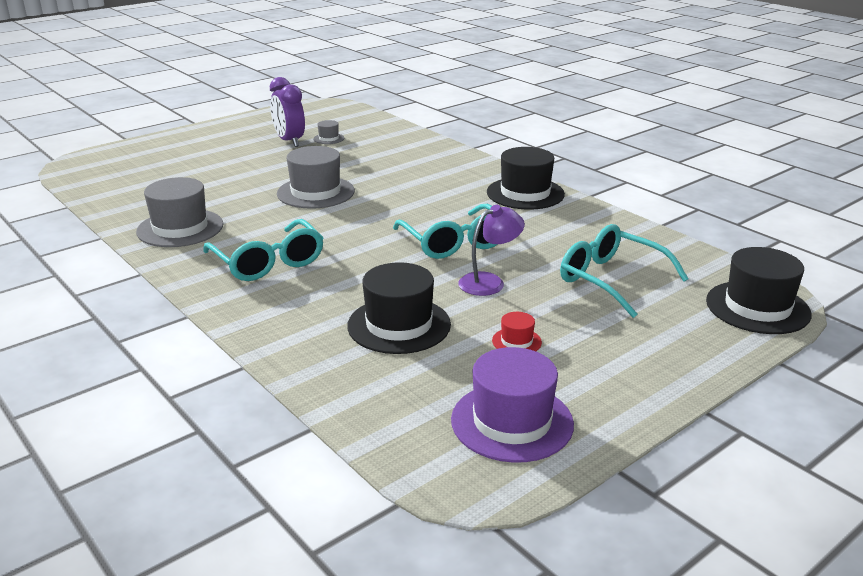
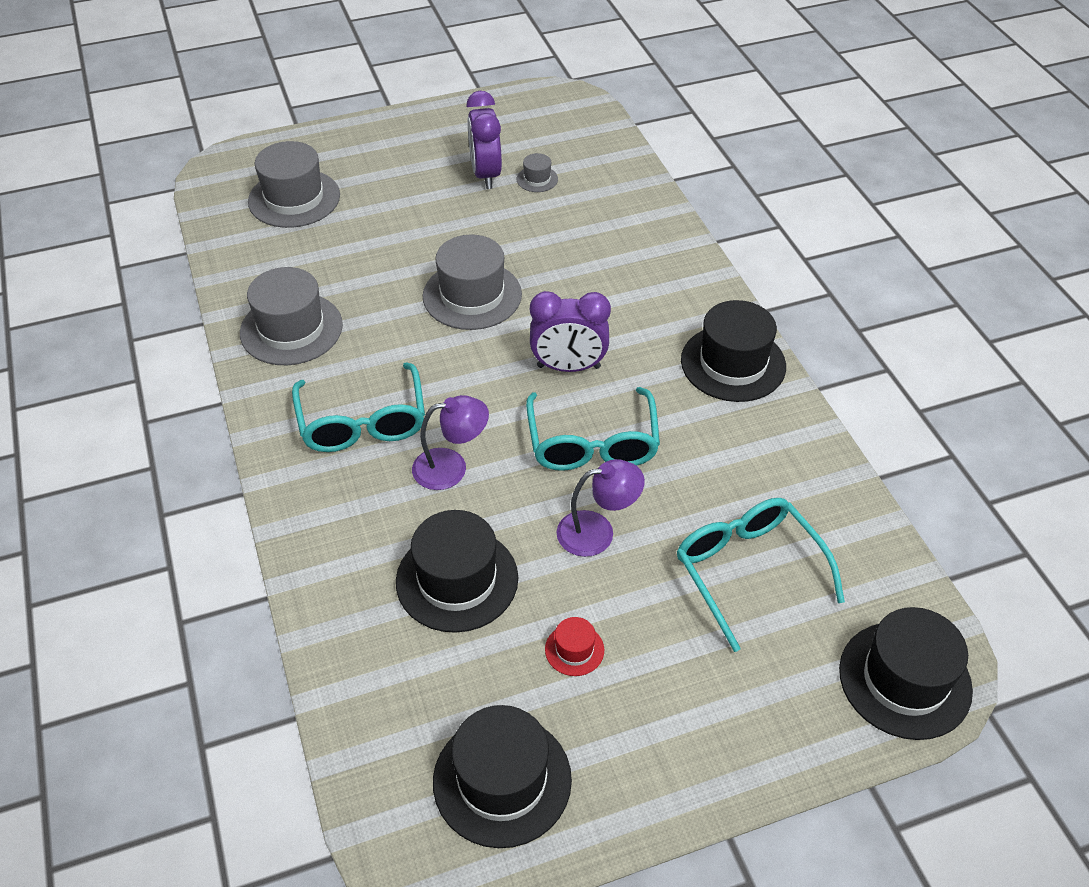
camera: 20 degrees right, 20 degrees up
purple hat [451,347,574,463] -> black hat [433,705,572,848]
none -> grey hat [248,141,340,228]
none -> purple lamp [412,395,489,490]
none -> purple clock [530,291,611,372]

